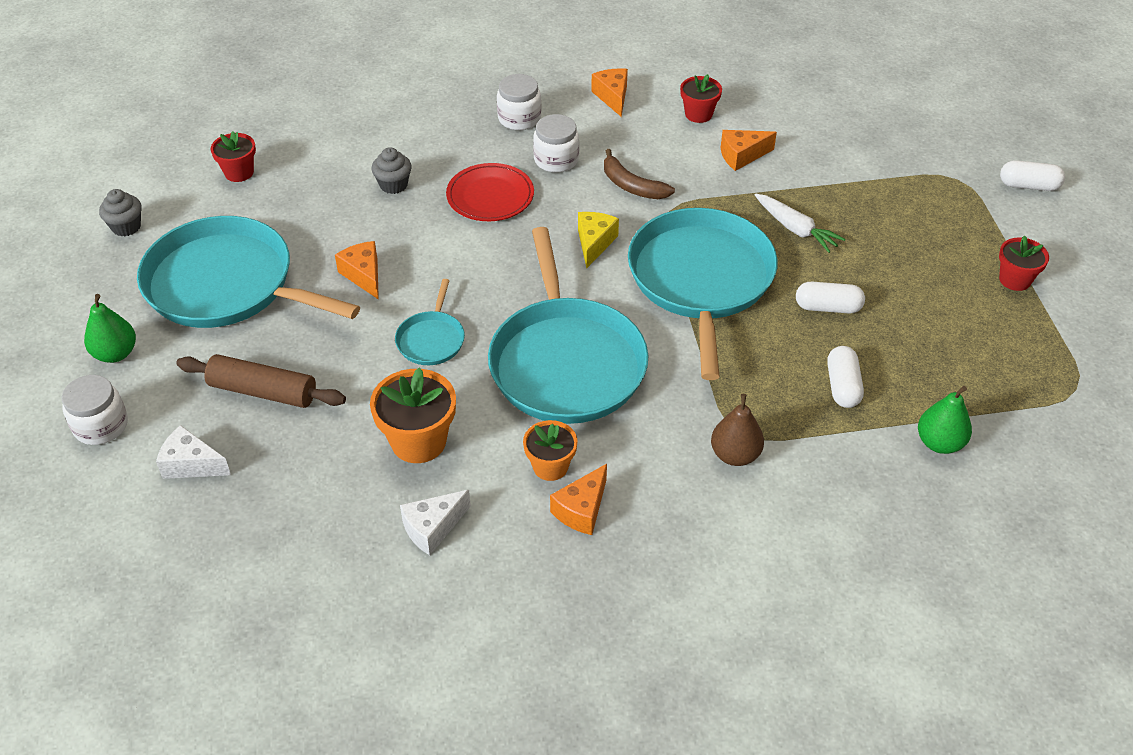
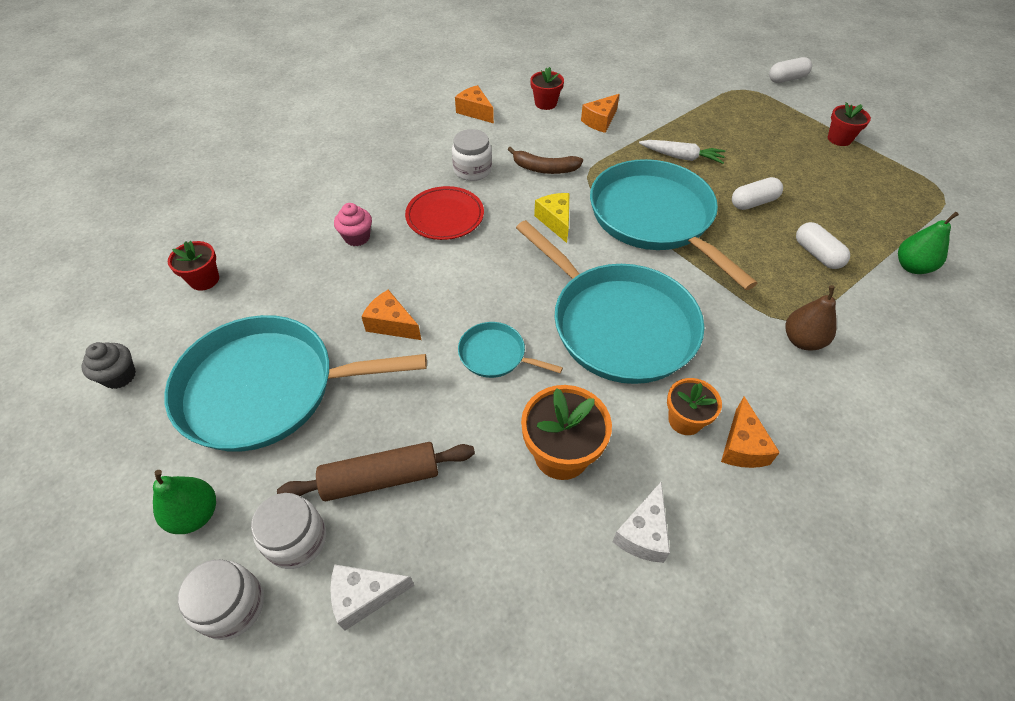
camera: 30 degrees left, 5 degrees up
grey cupcake [371,147,412,194] -> pink cupcake [334,203,372,246]
turquoise pan [395,279,465,365] -> turquoise pan turned 135 degrees clockwise [458,322,563,378]
white jar [497,74,541,130] -> white jar moved to [251,493,326,569]

